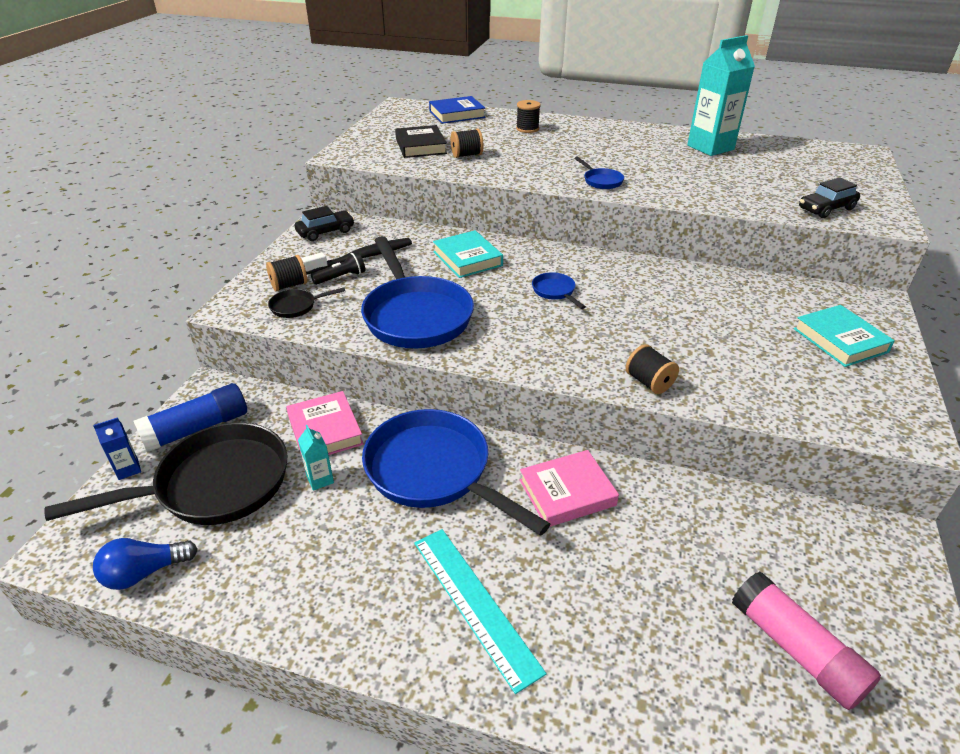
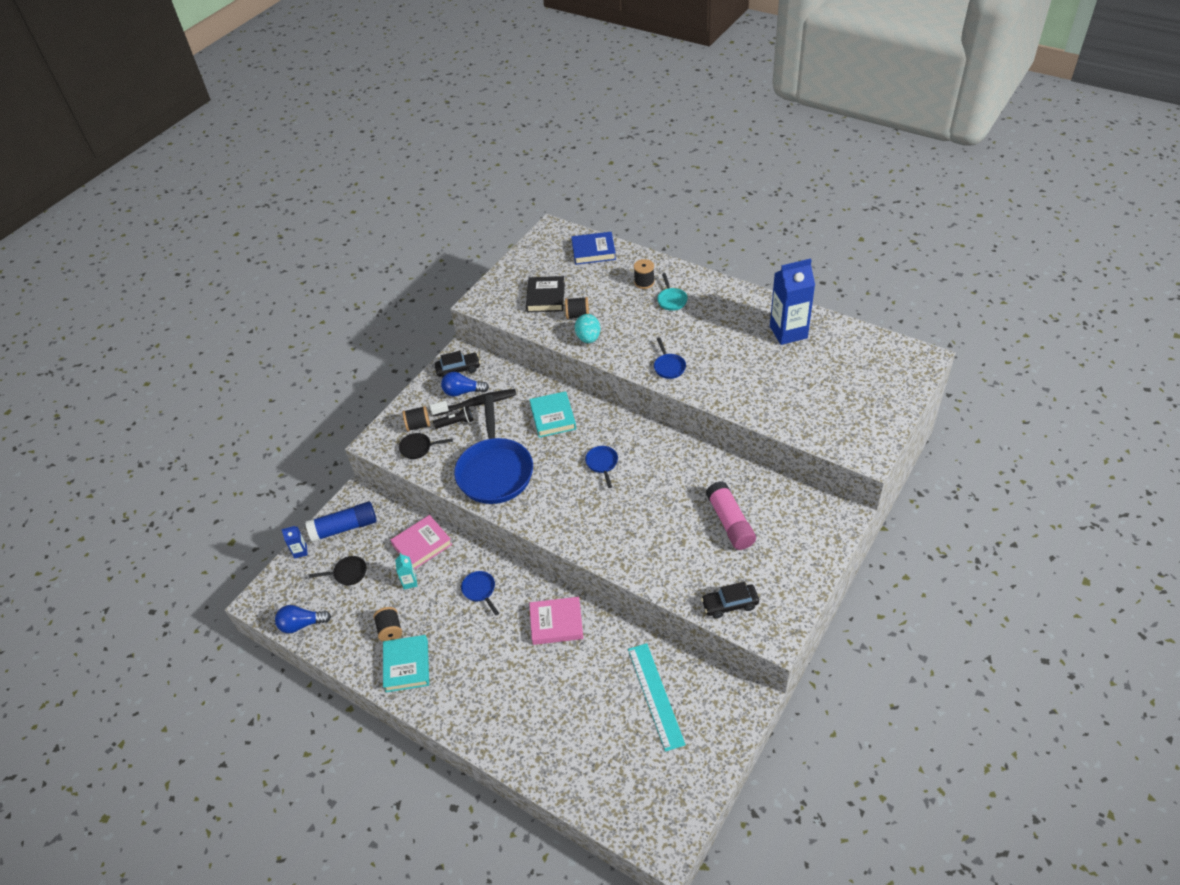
camera: 20 degrees right, 10 degrees up
black pan [44,422,287,525] -> black pan [309,556,366,585], size x0.42
pink book [286,391,364,456] -> pink book turned 60 degrees clockwise [391,515,452,570]
blue pan [362,409,550,536] -> blue pan [461,571,499,615], size x0.42
turquoise ruler [414,529,547,694] -> turquoise ruler moved to [628,643,686,752]
black spool [626,344,679,394] -> black spool moved to [373,607,402,642]
turquoise carton [687,35,755,156] -> blue carton [770,258,815,345]
pink glue stick [732,571,881,710] -> pink glue stick moved to [706,481,756,550]
turquoise book [794,305,895,367] -> turquoise book moved to [383,635,429,692]
black car [799,177,860,218] -> black car moved to [701,582,759,619]
none -> blue light bulb [441,372,489,396]
none -> turquoise egg [575,314,601,343]
none -> turquoise pan [657,273,688,311]

